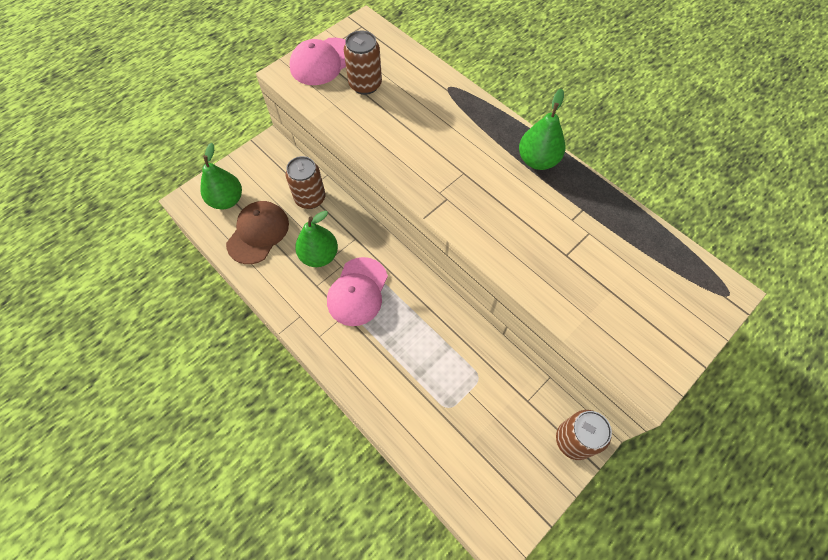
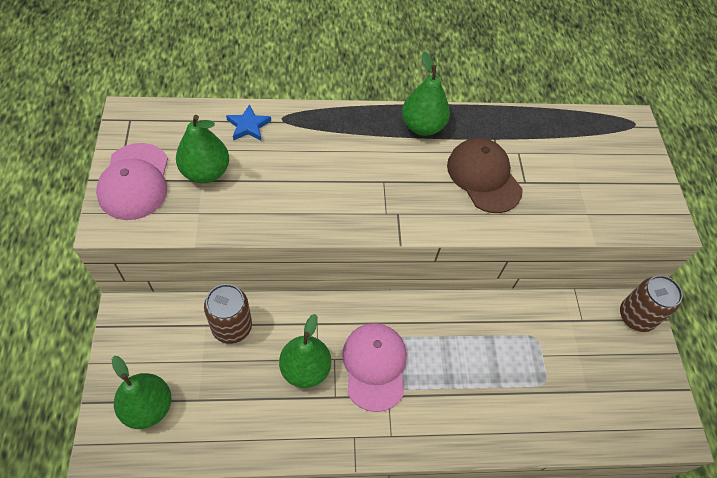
camera: 55 degrees left, 5 degrees down
brown cap [226,201,289,264] -> brown cap moved to [447,138,523,213]
pink cap [327,257,388,326] -> pink cap turned 150 degrees counterclockwise [342,323,407,412]
brown can [344,31,382,95] -> green pear [176,115,229,183]
none -> blue star [226,104,271,141]

